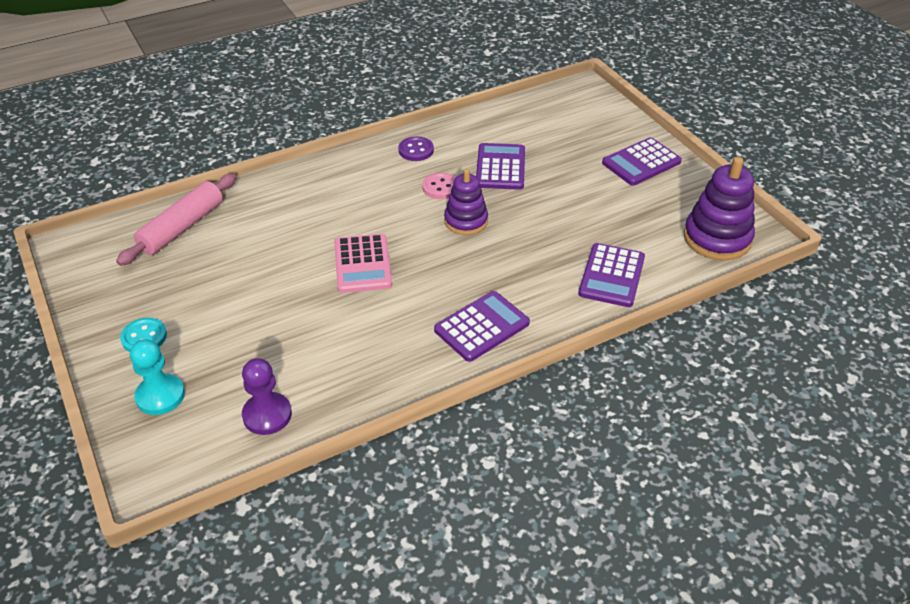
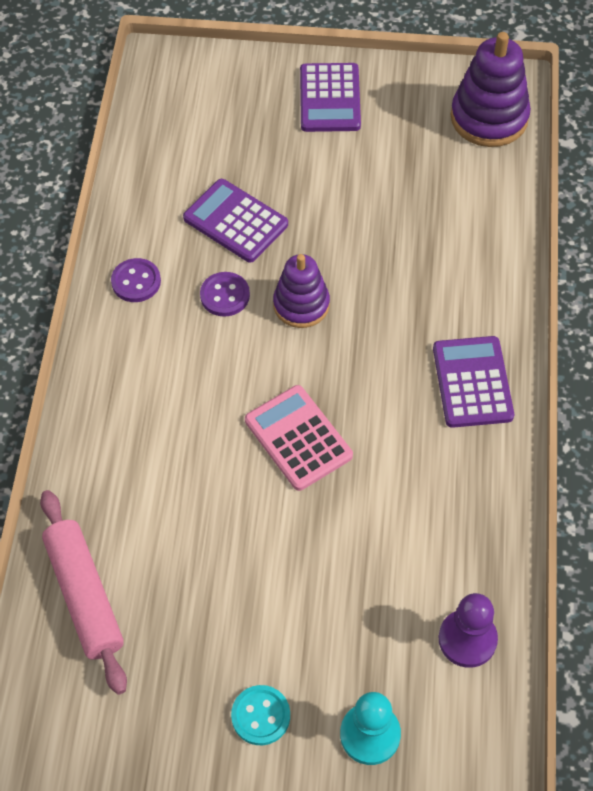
camera: 55 degrees left, 15 degrees up
pink calculator [334,234,392,293] -> pink calculator turned 150 degrees counterclockwise [245,385,353,491]
pink button [422,173,456,199] -> purple button [200,272,250,317]
purple calculator [578,243,645,307] -> none

